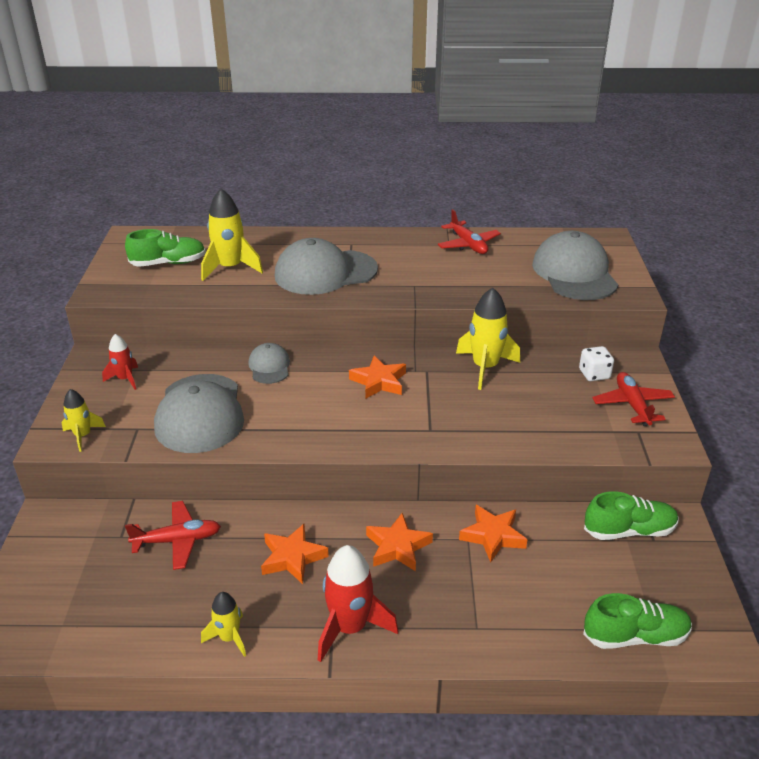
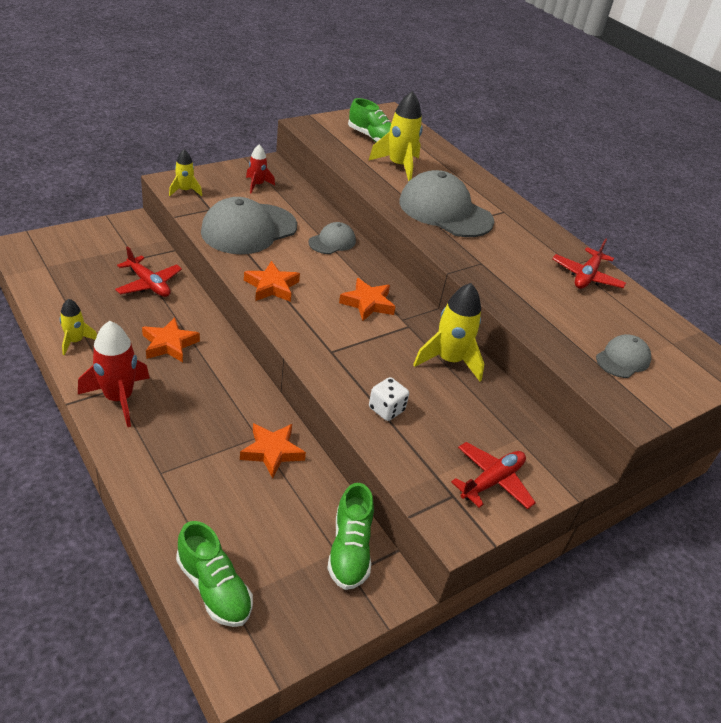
camera: 50 degrees right, 5 degrees up
orange star [366,513,433,571] -> orange star moved to [244,261,300,302]
grey cap [532,231,618,300] -> grey cap [596,334,651,378], size x0.51
white dice [579,346,614,381] -> white dice moved to [369,377,409,421]
green shoe [584,491,679,540] -> green shoe turned 45 degrees clockwise [327,483,374,590]

